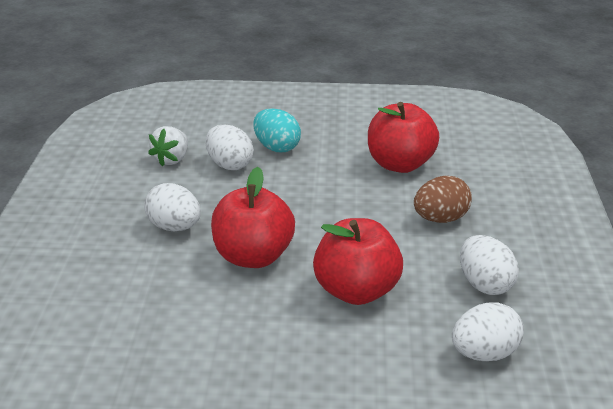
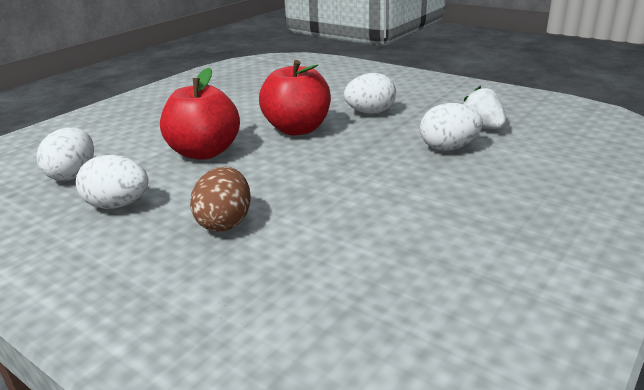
camera: 125 degrees right, 5 degrees down
turquoise egg [253,108,301,152] -> none
red apple [368,102,439,173] -> none

